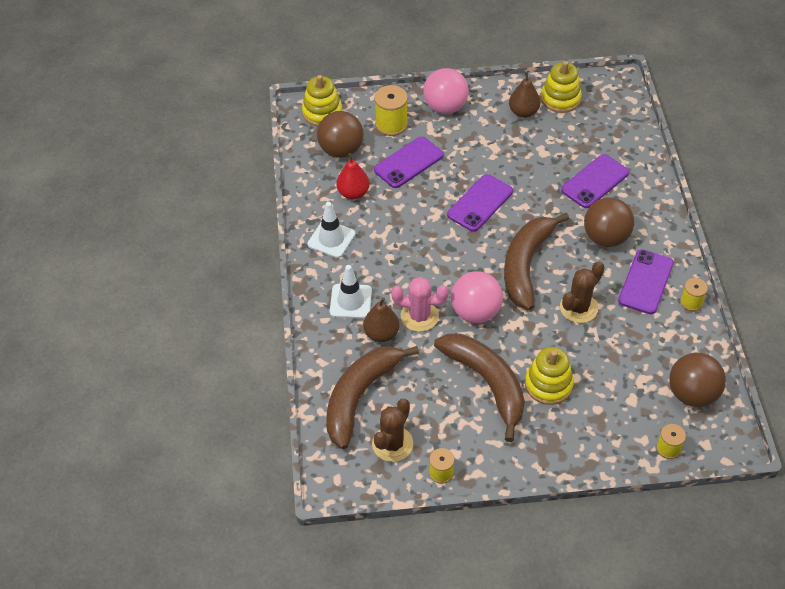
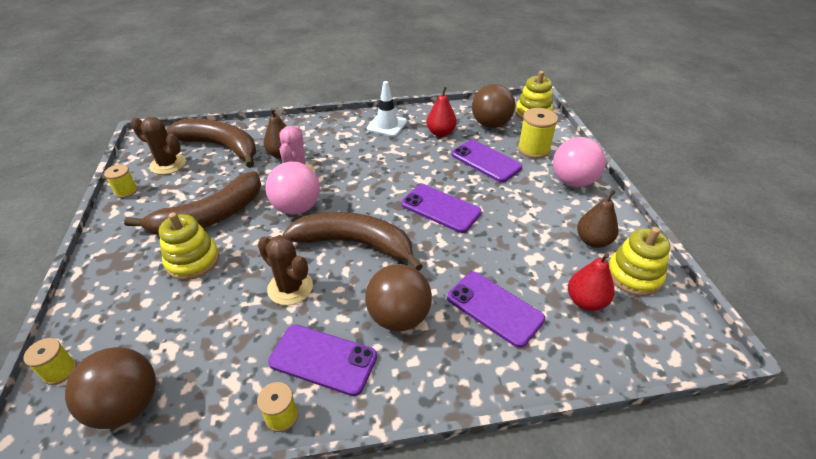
camera: 85 degrees right, 10 degrees down
white traffic cone [330,265,372,319] -> none
none -> red pear [568,253,614,311]

